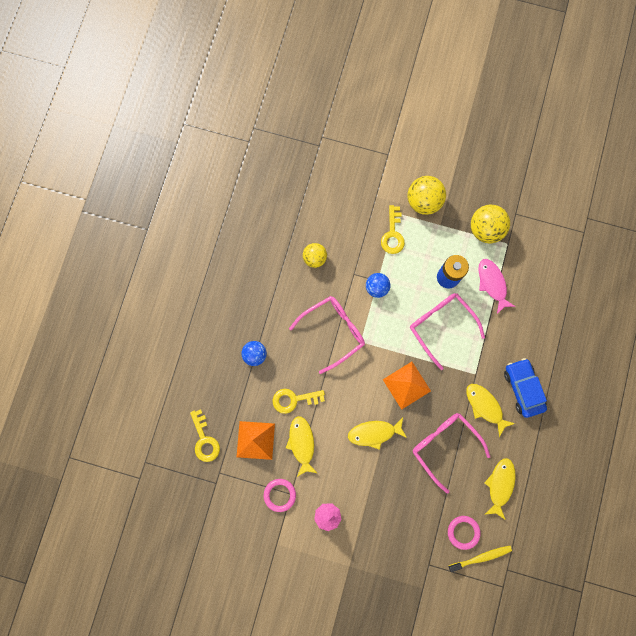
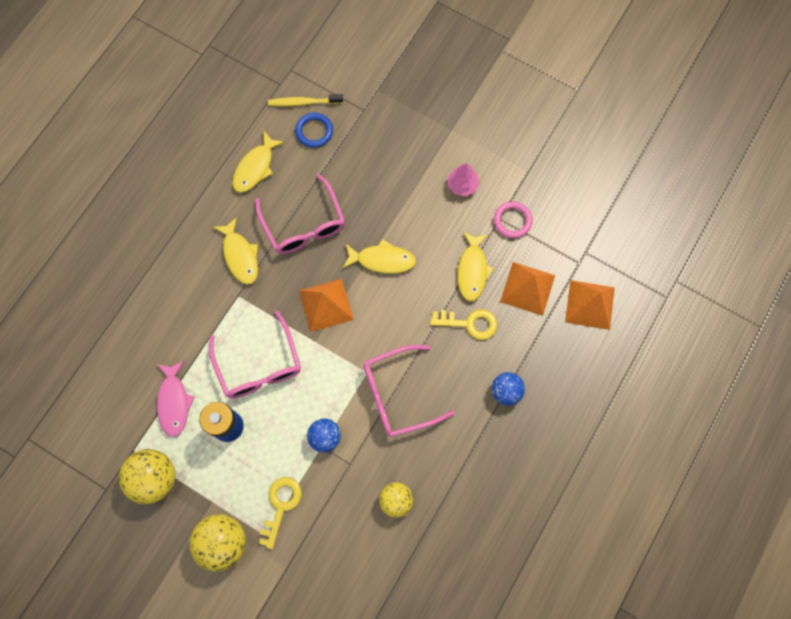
camera: 165 degrees left, 5 degrees down
yellow key [190,409,220,462] -> orange pyramid [565,280,615,330]
pink ring [448,516,481,550] -> blue ring [295,113,333,148]
blue car [504,358,547,418] -> none

